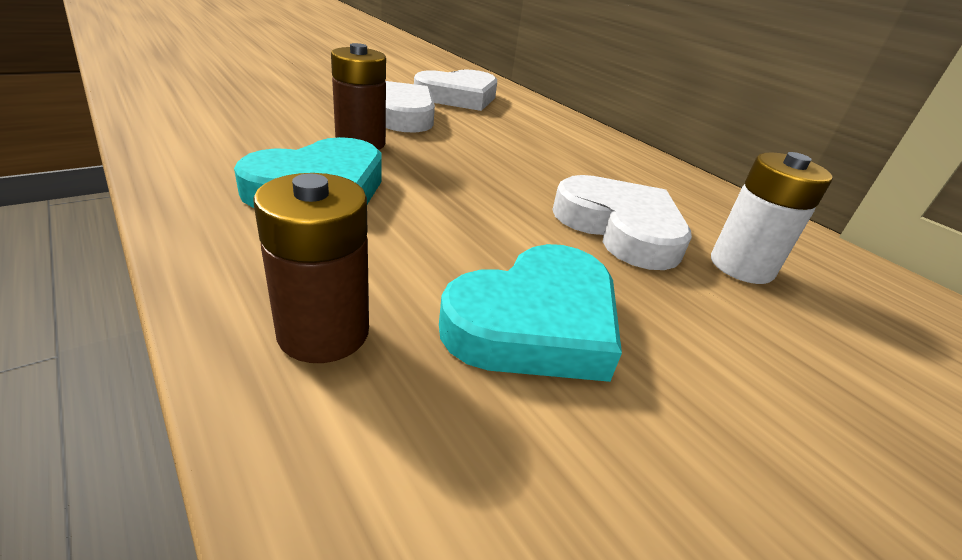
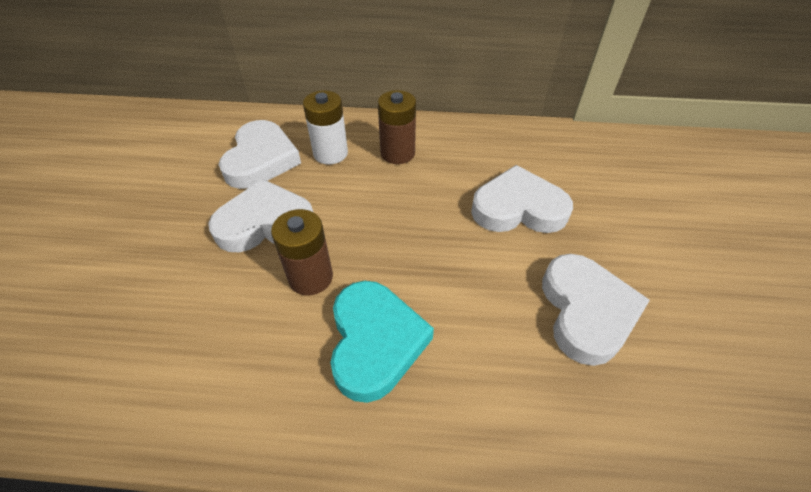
camera: 45 degrees left, 15 degrees up
brown battery [253,173,369,363] -> brown battery moved to [378,90,416,164]
turquoise heart [439,244,622,382] -> white heart [542,254,650,366]
white battery [711,152,833,284] -> white battery moved to [303,91,348,164]

